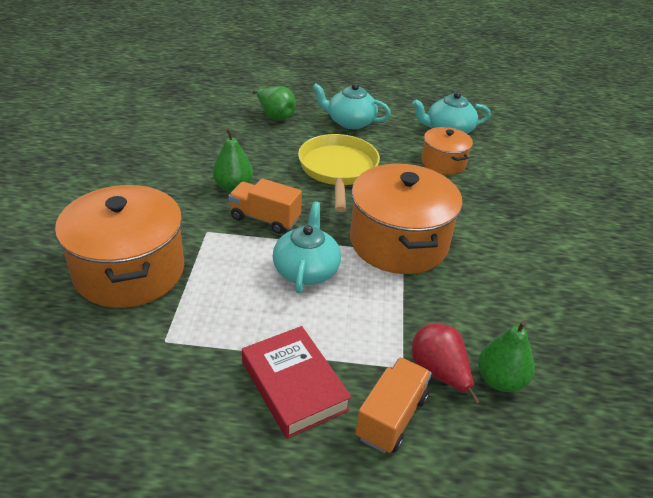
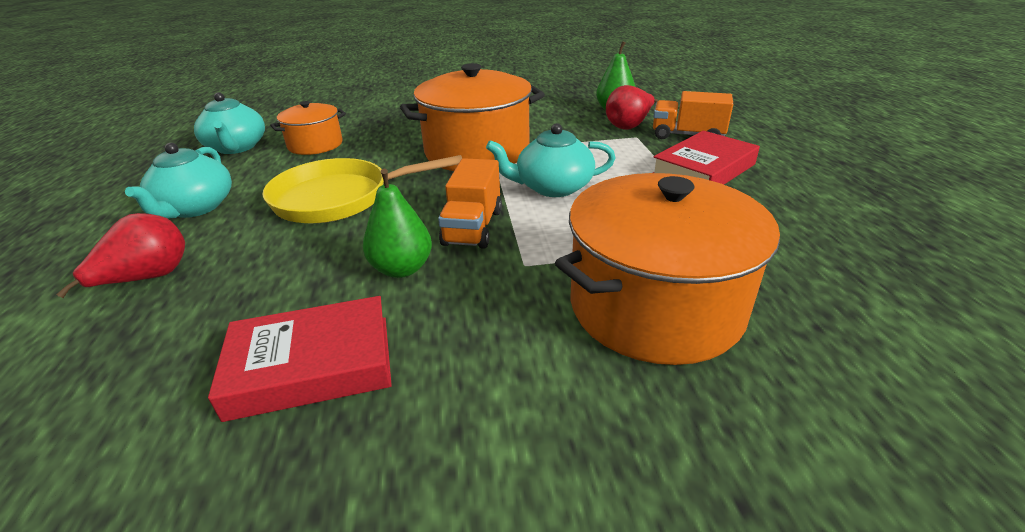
camera: 100 degrees left, 5 degrees down
green pear [252,86,296,121] -> red pear [56,213,185,298]
none -> red book [208,296,392,422]

